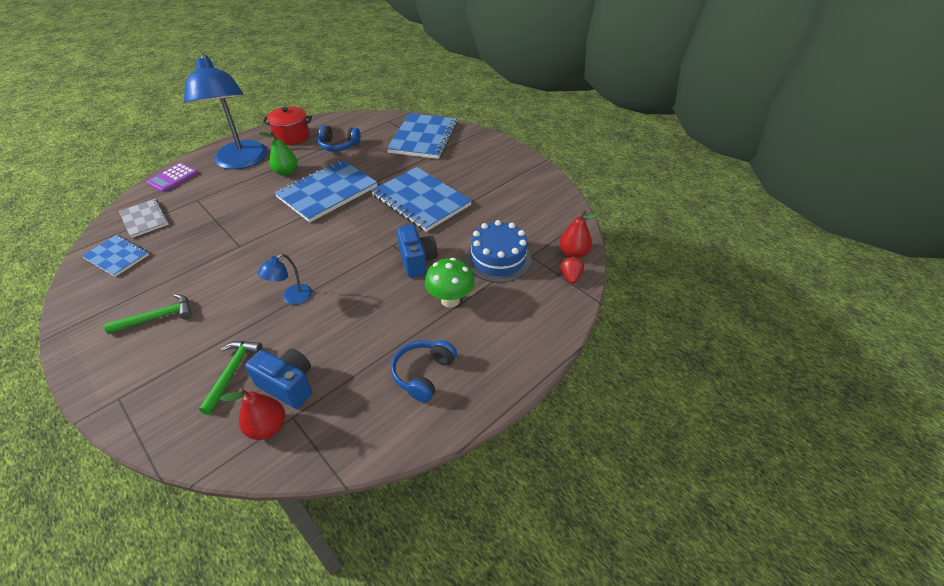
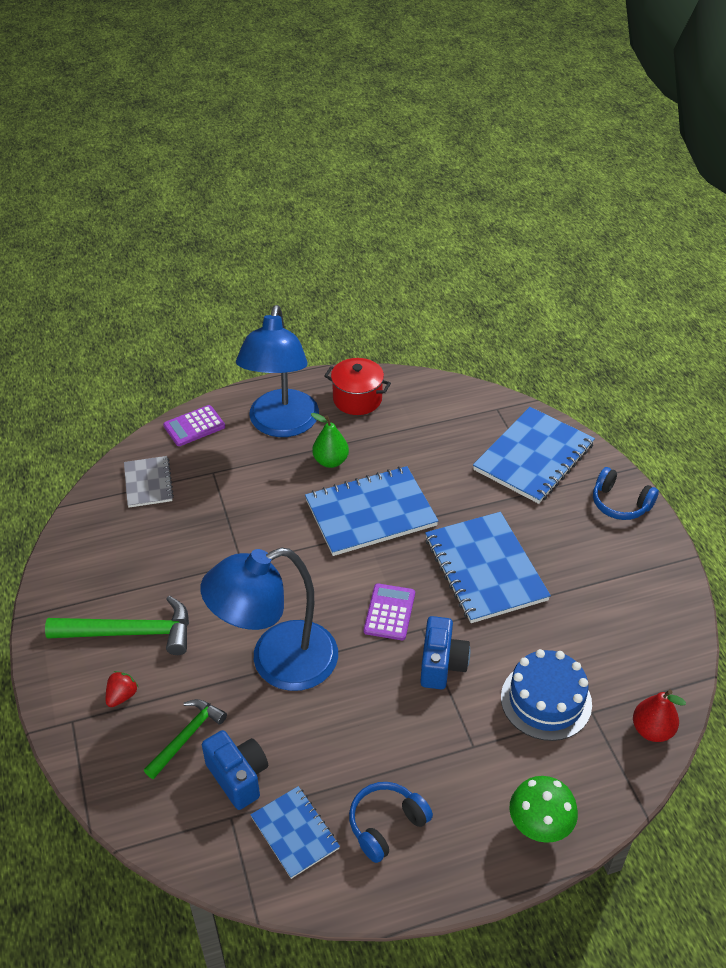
camera: 25 degrees right, 0 degrees up
blue notebook [82,235,149,277] -> blue notebook moved to [250,786,340,879]
green hammer [104,294,192,334] -> green hammer [45,596,189,655], size x1.59
red pear [220,388,285,440] -> none
blue lamp [258,254,312,305] -> blue lamp [200,548,338,691], size x2.42
blue headphones [318,125,361,152] -> blue headphones moved to [593,467,659,520]
green mushroom [425,258,475,308] -> green mushroom moved to [509,776,578,843]
red strawberry [560,256,584,284] -> red strawberry moved to [106,671,138,707]
none -> purple calculator [364,583,415,640]

